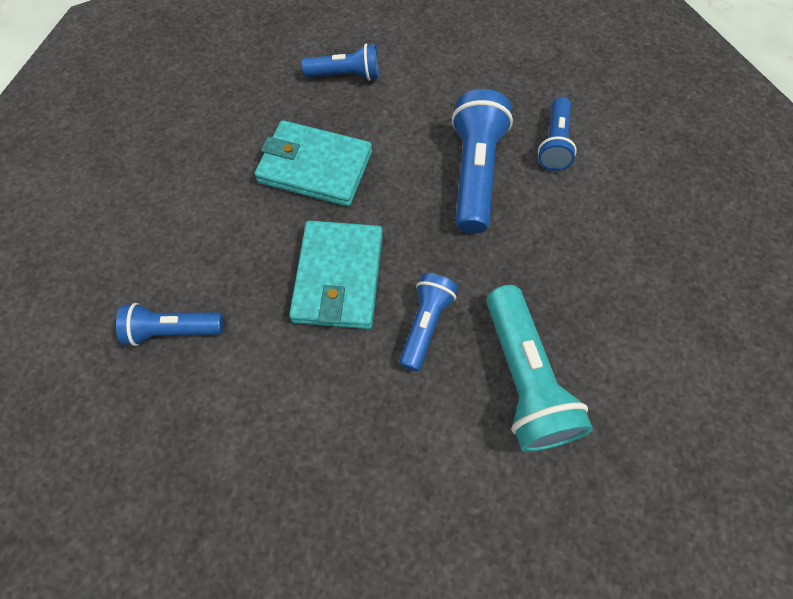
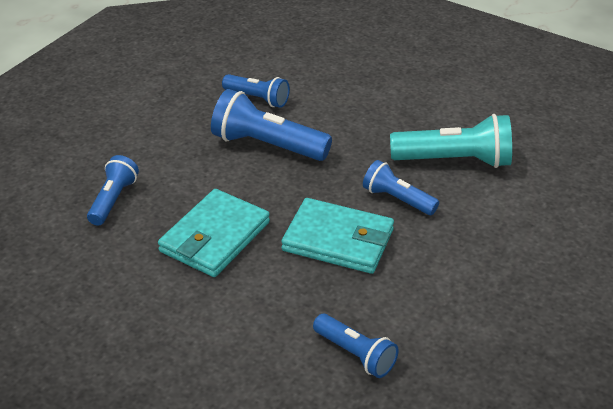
camera: 75 degrees left, 25 degrees down
blue flashlight [116,303,224,346] -> blue flashlight turned 60 degrees counterclockwise [313,314,399,378]

